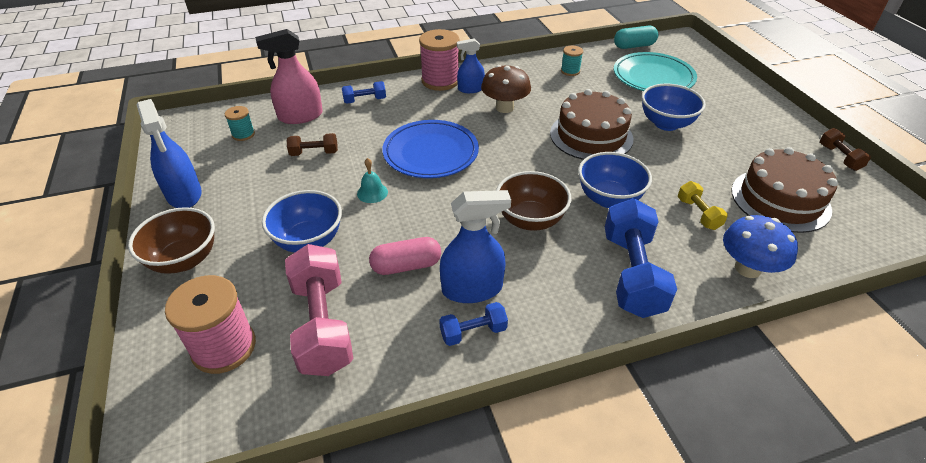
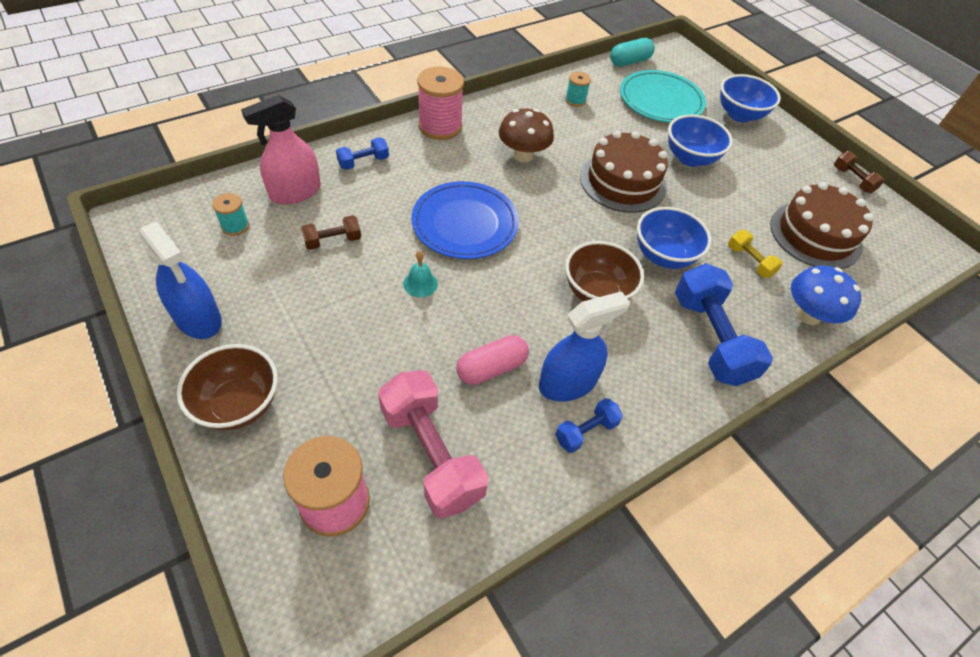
camera: 20 degrees left, 10 degrees up
blue bowl [262,190,342,253] -> blue bowl moved to [720,74,781,123]
blue spray bottle [457,39,485,93] -> none

